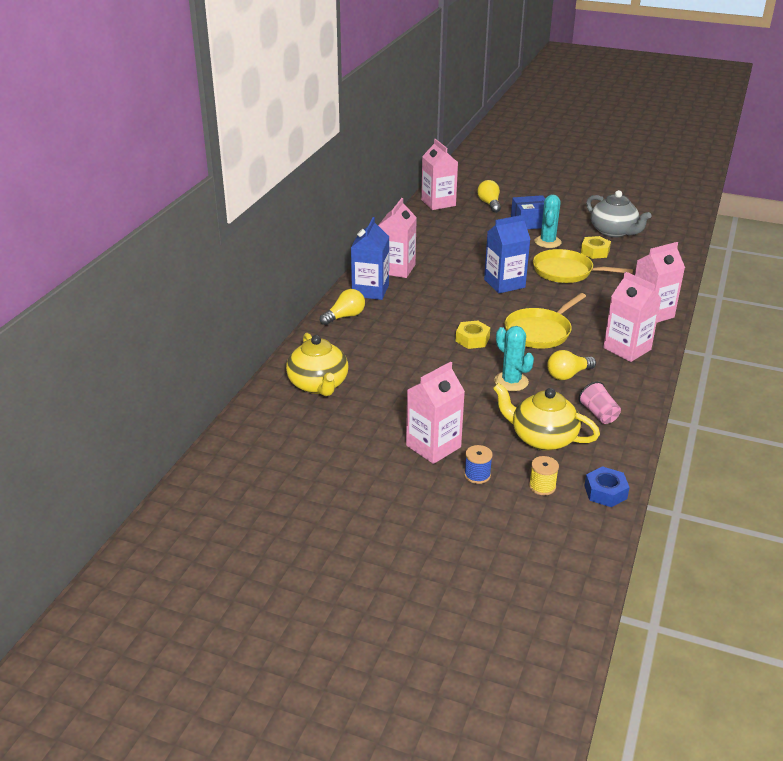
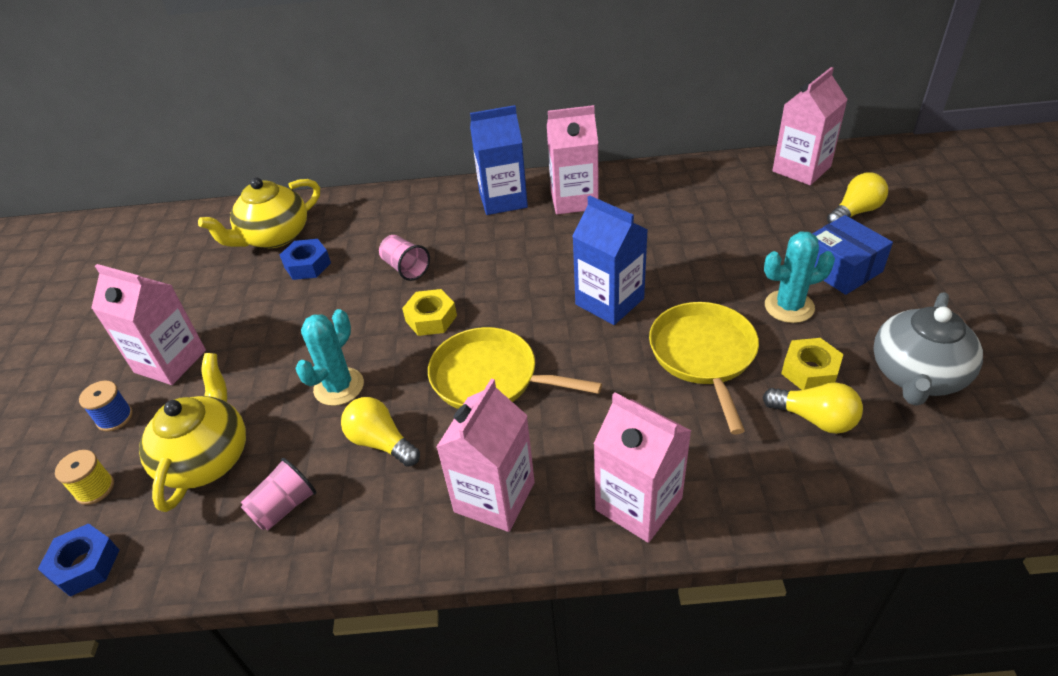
camera: 70 degrees right, 10 degrees up
yellow light bulb [320,289,365,325] -> yellow light bulb moved to [763,383,863,434]
none -> blue nut [280,239,331,280]
none -> pink cup [379,235,430,281]

